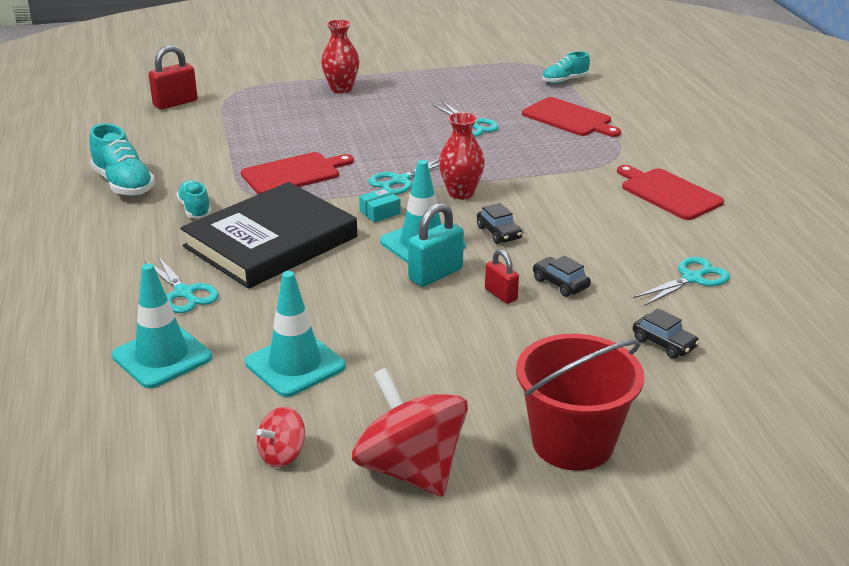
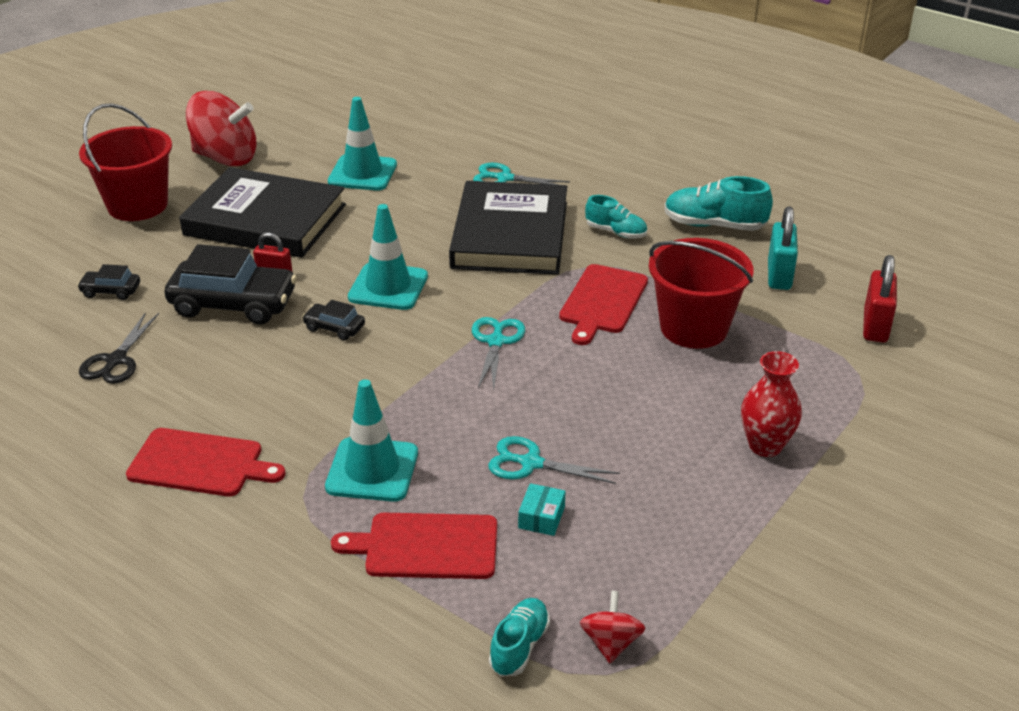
camera: 140 degrees right, 5 degrees up
turquoise traffic cone [112,263,212,388] -> turquoise traffic cone moved to [325,379,418,502]
red spinning top [257,406,305,467] -> red spinning top moved to [580,591,646,663]
turquoise box [359,188,401,222] -> turquoise box moved to [518,483,565,536]
turquoise padlock [408,203,464,287] -> turquoise padlock moved to [768,206,798,290]
red vase [439,112,485,200] -> none
black car [533,255,591,297] -> black car [164,244,297,325], size x2.10
turquoise scissors [633,257,730,306] -> black scissors [79,312,159,384]
none -> black book [179,167,346,258]
none -> red bucket [649,238,753,349]

